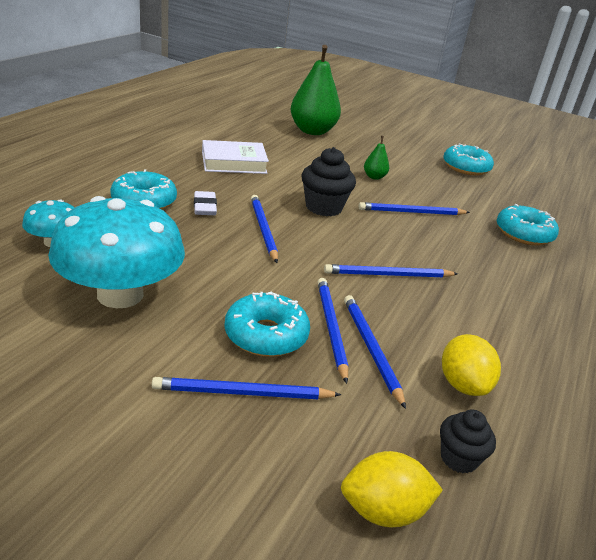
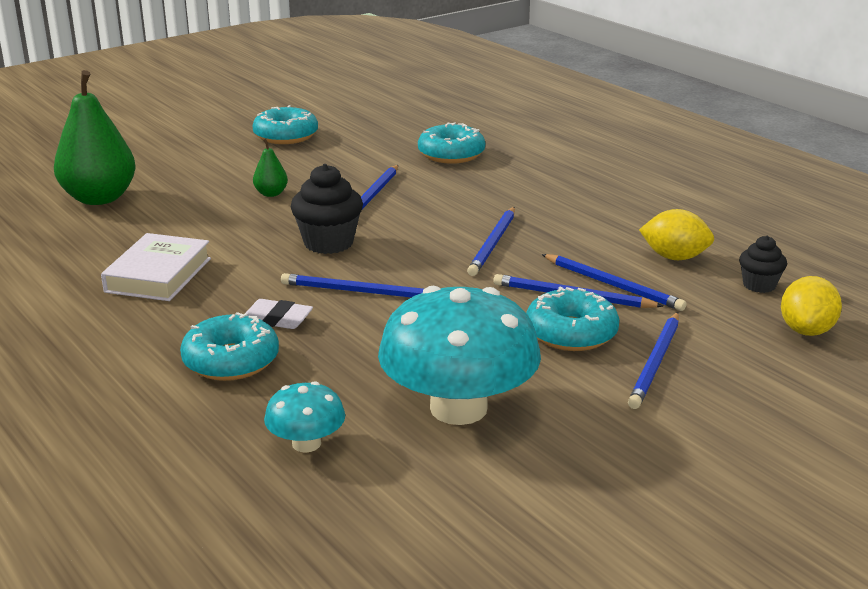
camera: 60 degrees left, 5 degrees down
blue pencil [344,295,406,409] -> blue pencil turned 150 degrees counterclockwise [542,254,687,311]

